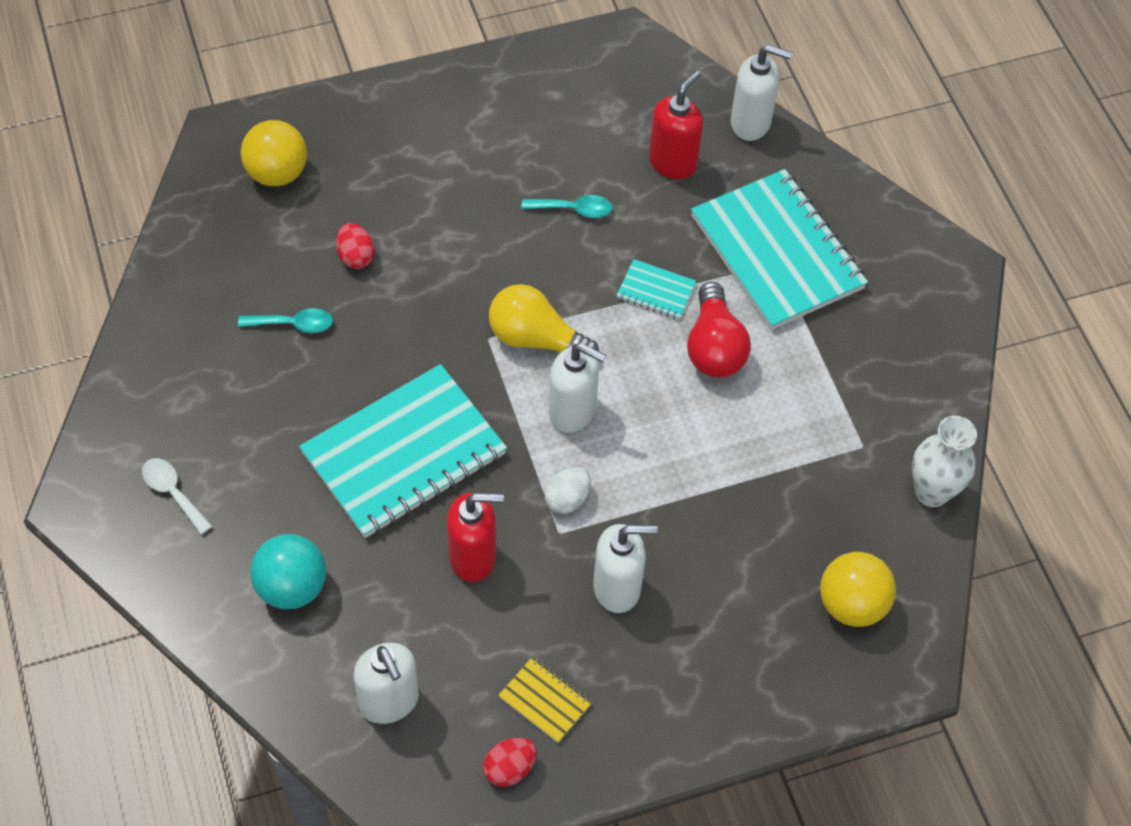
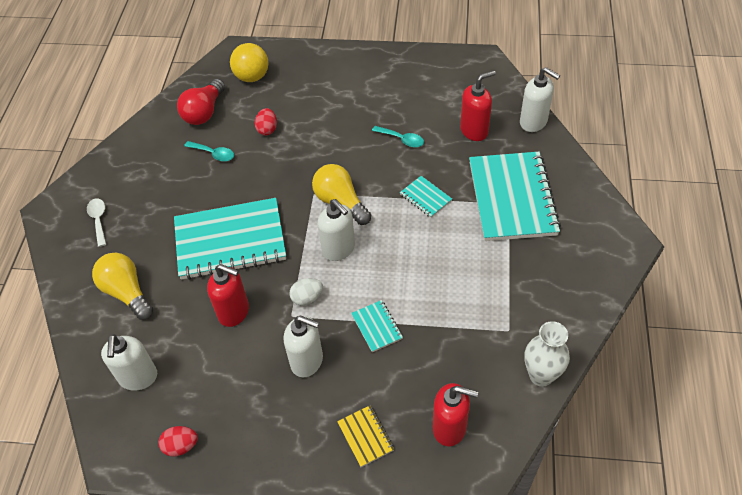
camera: 30 degrees right, 5 degrees down
turquoise ball [250,534,326,609] -> yellow light bulb [92,253,153,320]
yellow notebook [498,656,592,743] -> yellow notebook moved to [337,405,394,467]
red light bulb [687,282,751,378] -> red light bulb moved to [177,79,225,125]
yellow ball [820,552,896,627] -> red soap dispenser [433,383,478,446]
none -> turquoise notebook [351,300,403,352]

